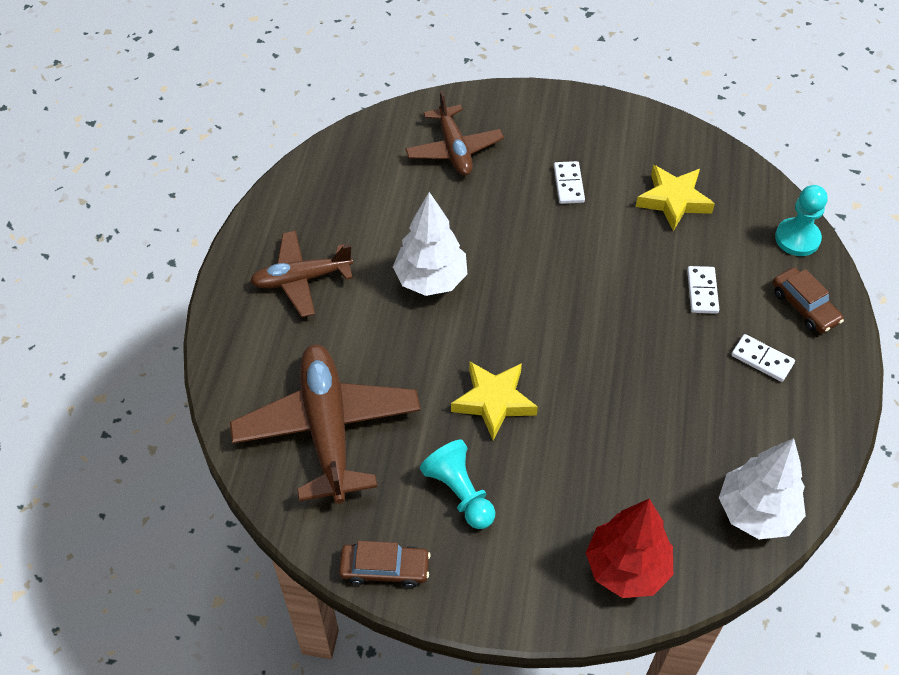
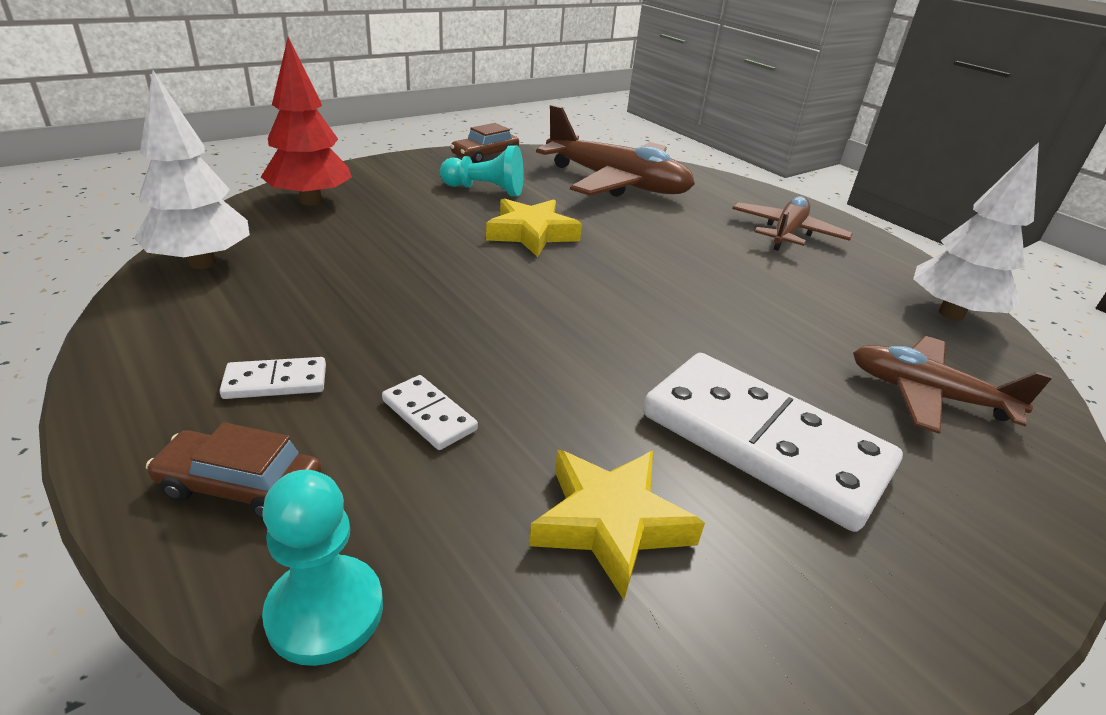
camera: 130 degrees right, 20 degrees down
white tree [393,192,467,296] -> white tree moved to [913,142,1039,321]
white domino [554,161,585,204] -> white domino [643,353,903,532], size x2.36

